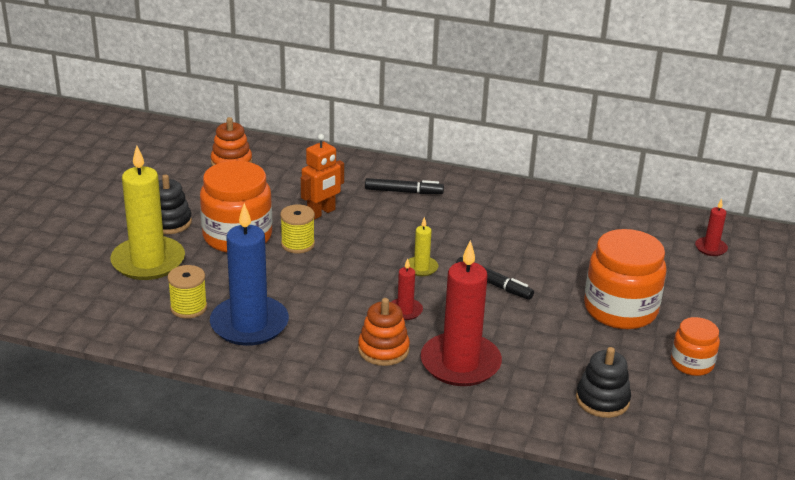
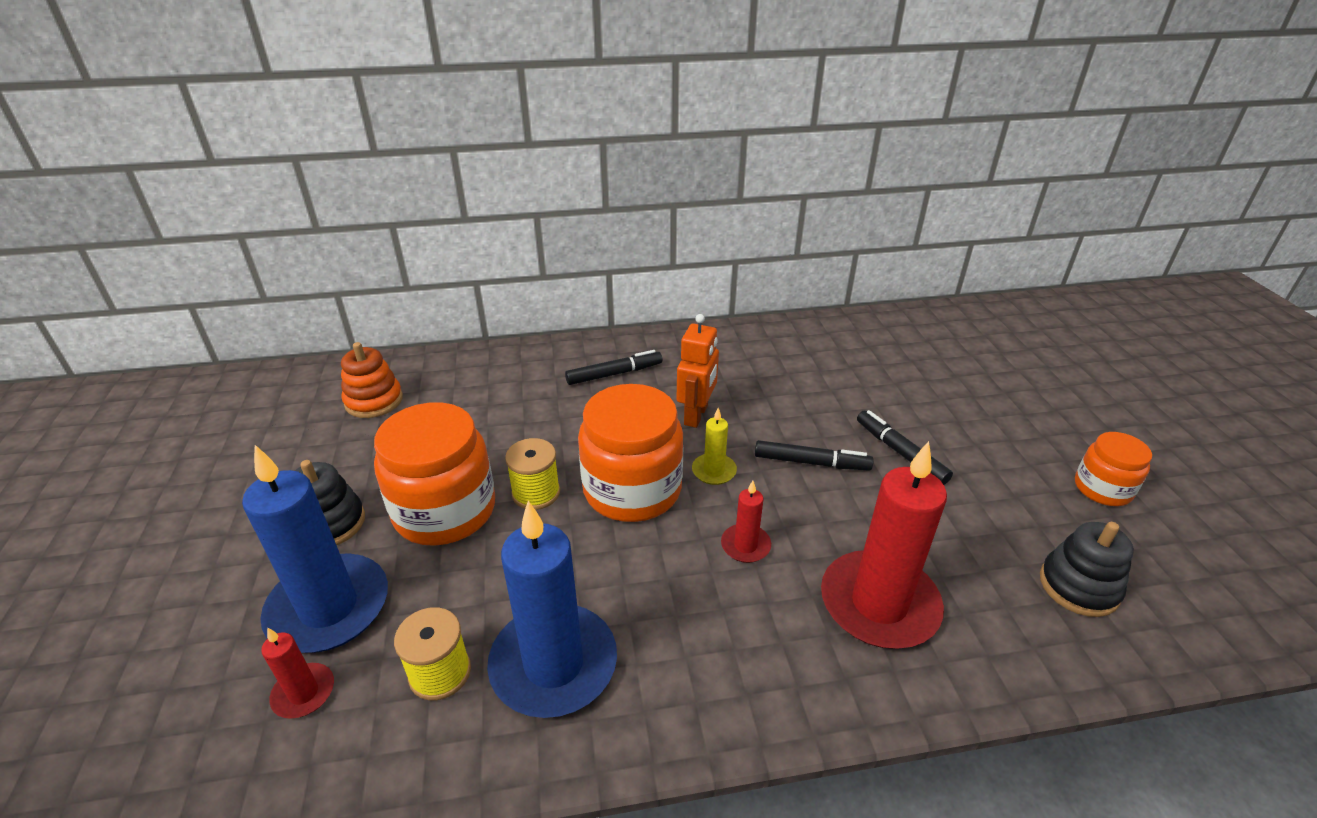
camera: 25 degrees left, 5 degrees up
yellow candle [110,145,185,280] -> blue candle [242,445,388,653]
orange robot [301,134,344,220] -> orange robot moved to [677,314,719,428]
orange stacking toy [358,298,410,366] -> none
orange jar [584,229,667,329] -> orange jar moved to [578,384,683,522]
red candle [695,199,728,256] -> red candle moved to [261,627,334,719]
none -> black marker [857,410,953,485]

